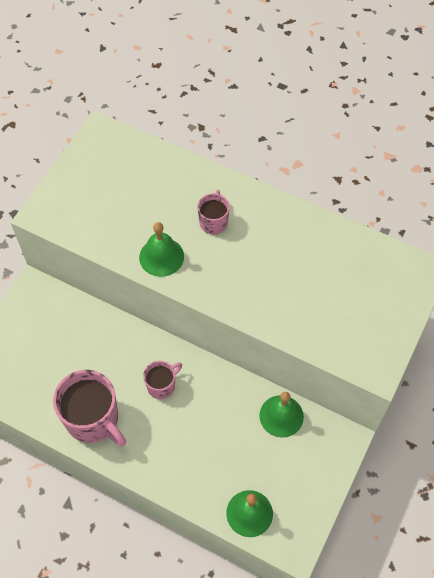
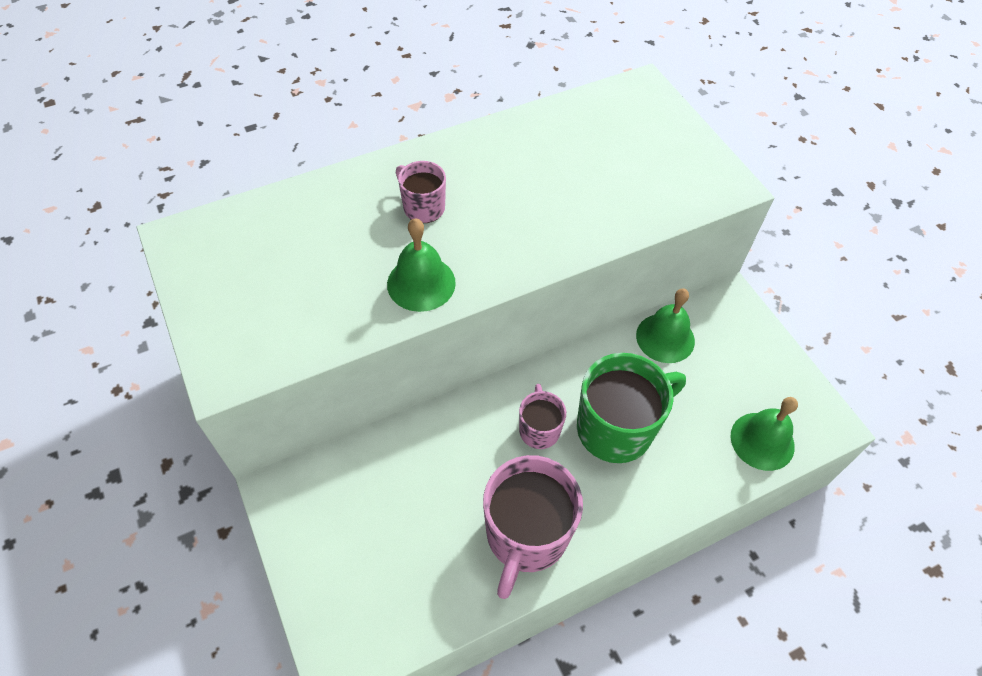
camera: 55 degrees left, 5 degrees down
pink mug [53,370,126,447] -> pink mug turned 120 degrees clockwise [483,455,583,599]
none -> green mug [577,353,686,463]

